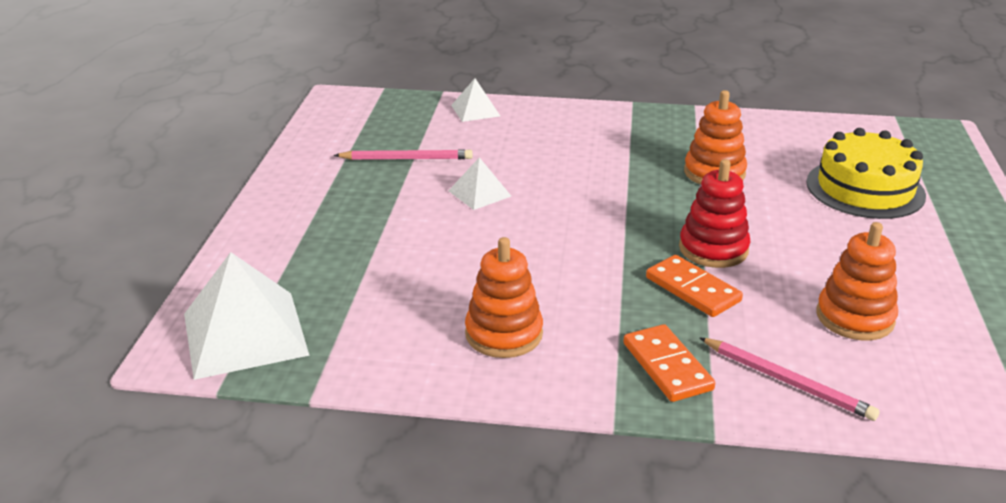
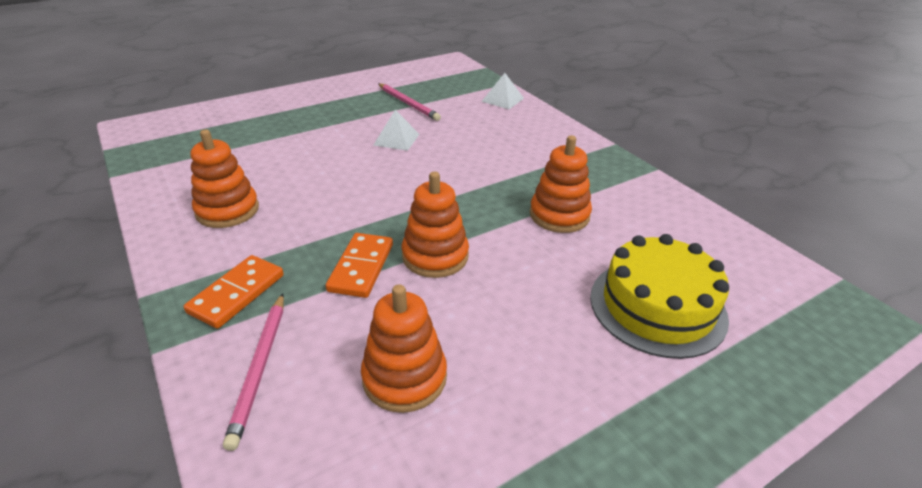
camera: 50 degrees right, 5 degrees up
white pyramid [184,252,310,380] -> none
red stacking toy [679,159,750,268] -> orange stacking toy [402,172,469,278]

